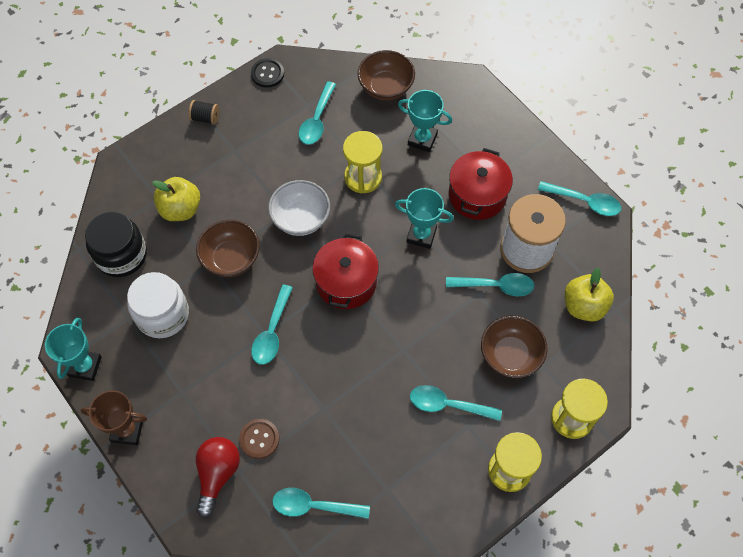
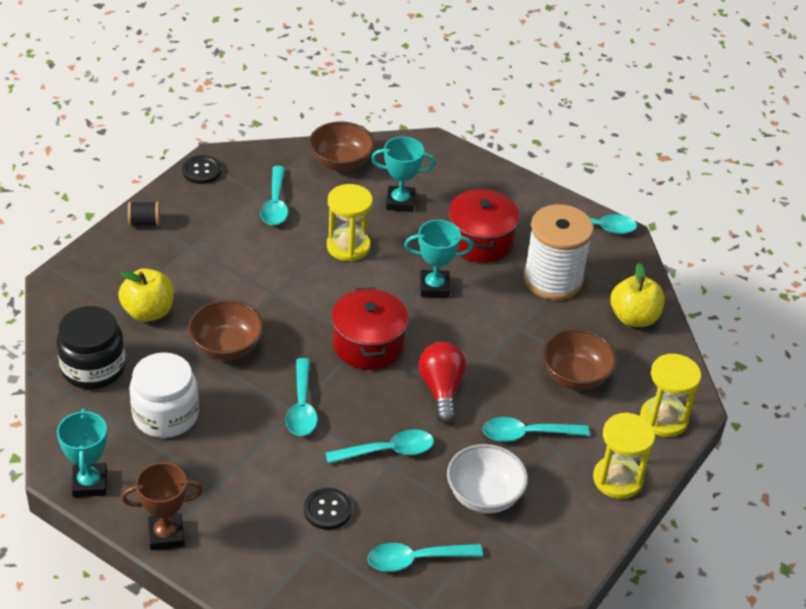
camera: 20 degrees left, 20 degrees down
red light bulb [196,437,240,518] -> red light bulb moved to [419,342,466,423]
brown button [239,419,279,459] -> black button [304,488,352,530]
white bowl [268,180,330,236] -> white bowl moved to [447,444,528,514]
turquoise spoon [446,273,534,296] -> turquoise spoon moved to [325,429,434,464]

